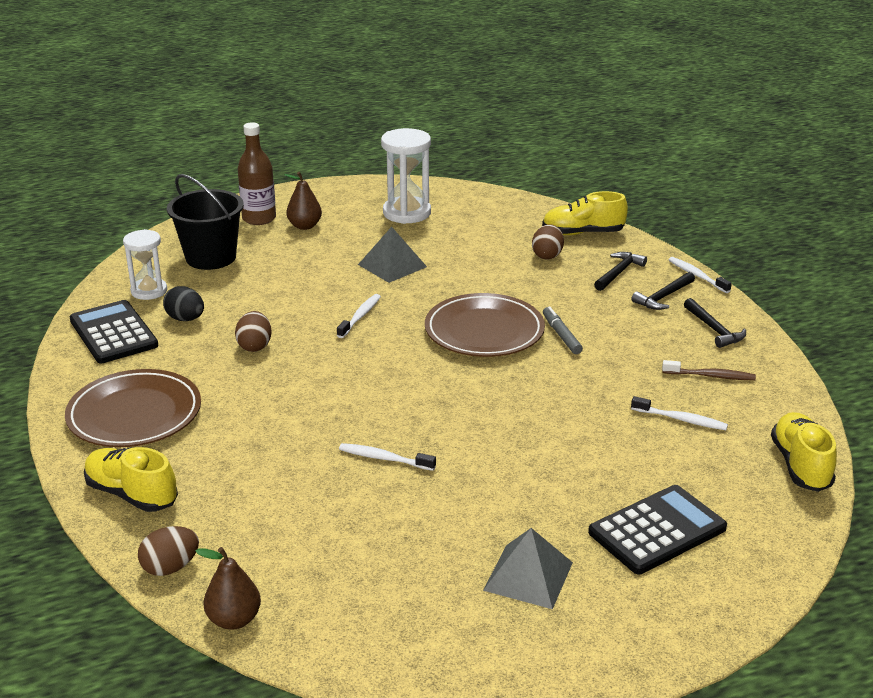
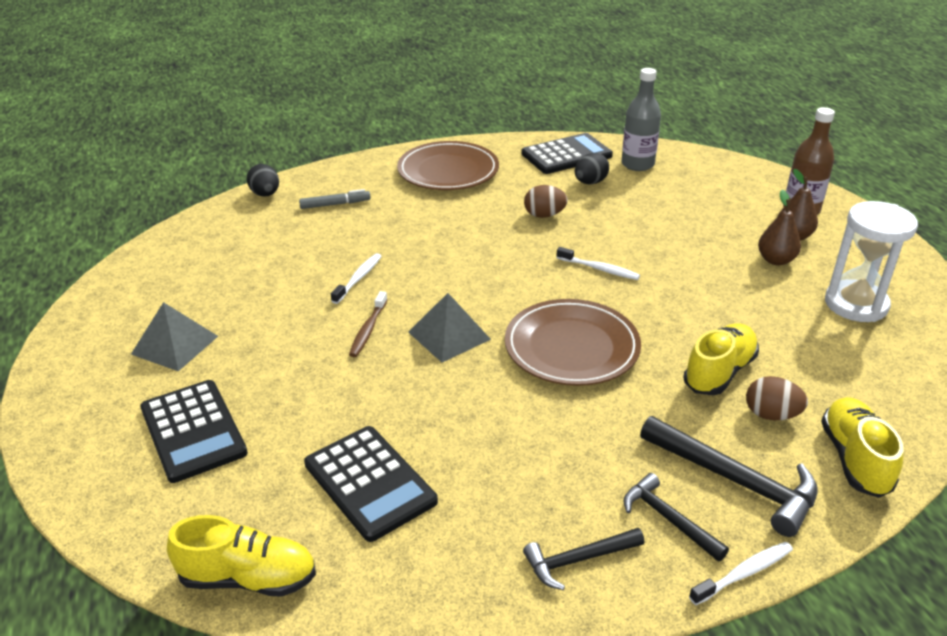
camera: 95 degrees right, 5 degrees up
yellow shoe [84,447,178,512] -> yellow shoe moved to [683,323,759,395]
white hourglass [123,229,167,300] -> grey bottle [621,68,661,171]
brown egg [138,526,199,576] -> black egg [247,164,279,197]
black bucket [167,174,244,270] -> none
brown pear [195,547,261,630] -> brown pear moved to [758,190,801,266]
grey pyramid [358,227,427,283] -> grey pyramid moved to [408,293,491,362]
grey marker [543,306,583,354] -> grey marker moved to [299,189,371,209]
black hammer [594,252,647,291] -> black hammer [640,416,818,537], size x1.65
white toothbrush [631,396,728,430] -> black calculator [304,426,438,542]
brown toothbrush [662,360,756,380] -> brown toothbrush moved to [349,291,387,357]

